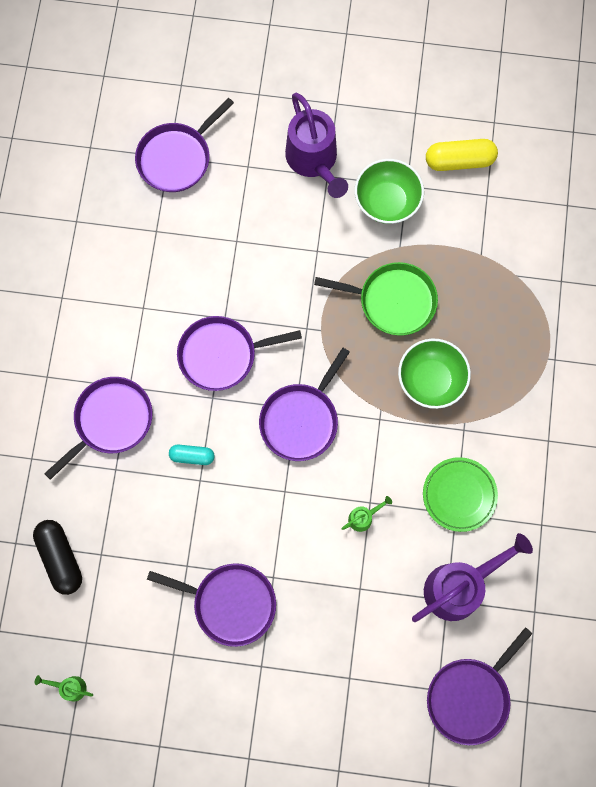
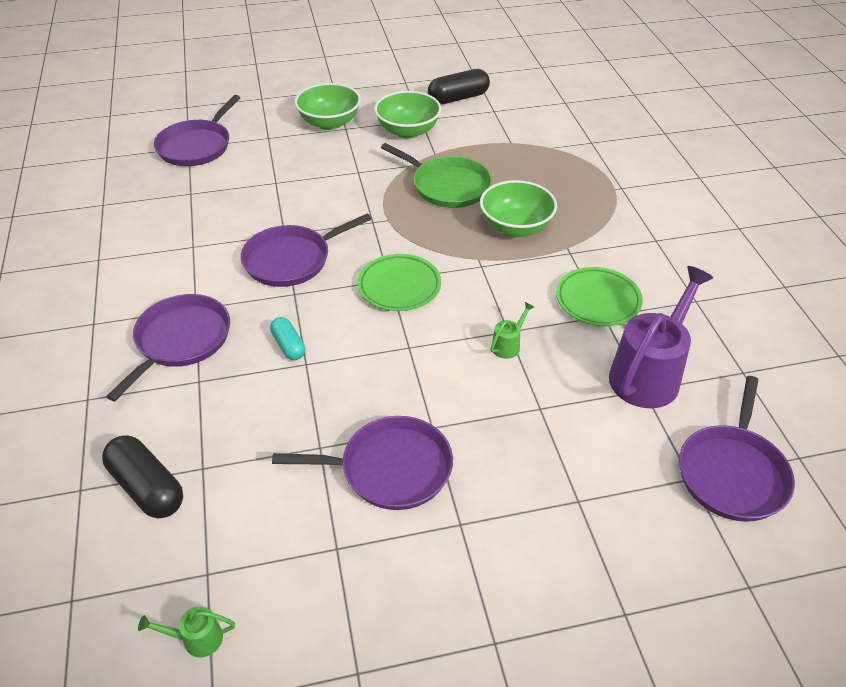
camera: 20 degrees left, 30 degrees down
turquoise capsule [169,445,215,465] -> turquoise capsule turned 75 degrees clockwise [270,317,305,360]
purple pan [259,348,350,461] -> green plate [357,254,441,311]
purple watering can [285,93,348,198] -> green bowl [295,83,361,130]
green pan [314,262,438,336] -> green pan turned 45 degrees clockwise [381,143,492,208]
yellow capsule [426,139,498,171] -> black capsule [428,69,490,104]

